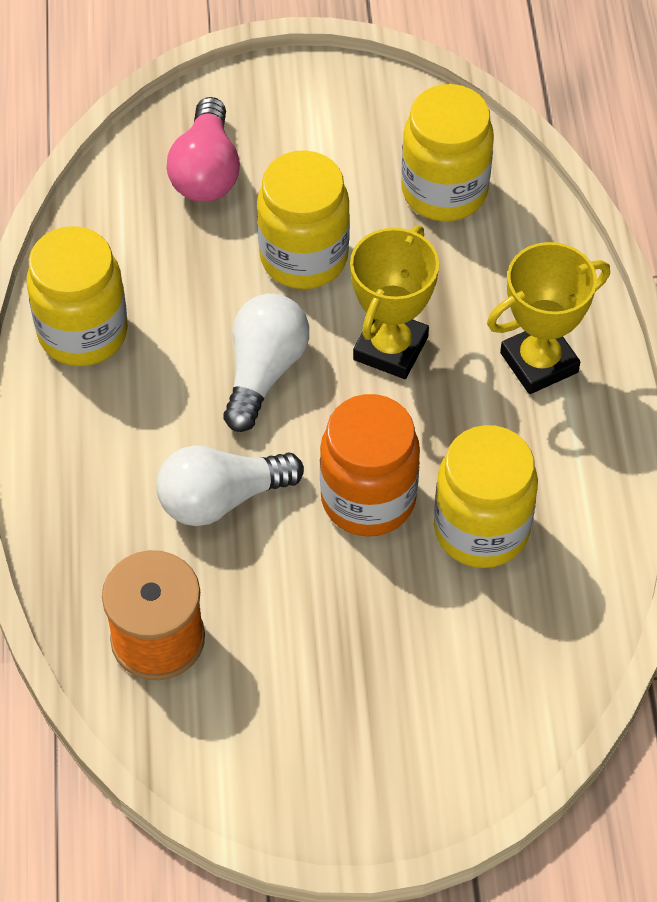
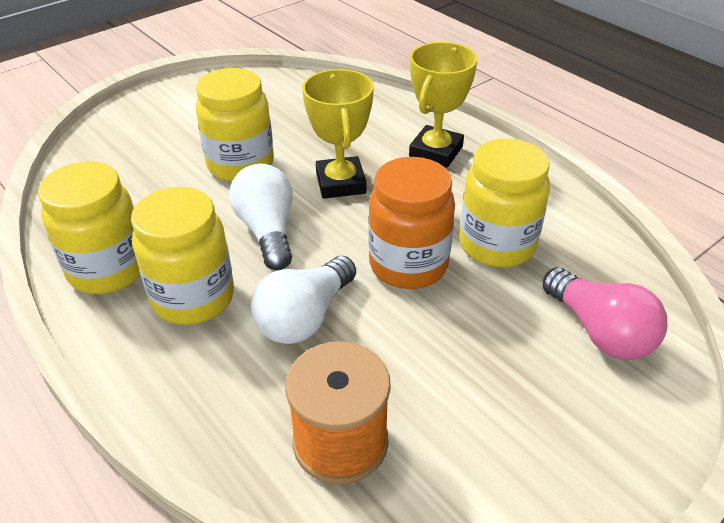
camera: 35 degrees left, 15 degrees down
pink light bulb [167,97,240,202] -> pink light bulb moved to [542,267,667,360]
yellow jar [401,84,494,221] -> yellow jar moved to [131,187,234,325]

